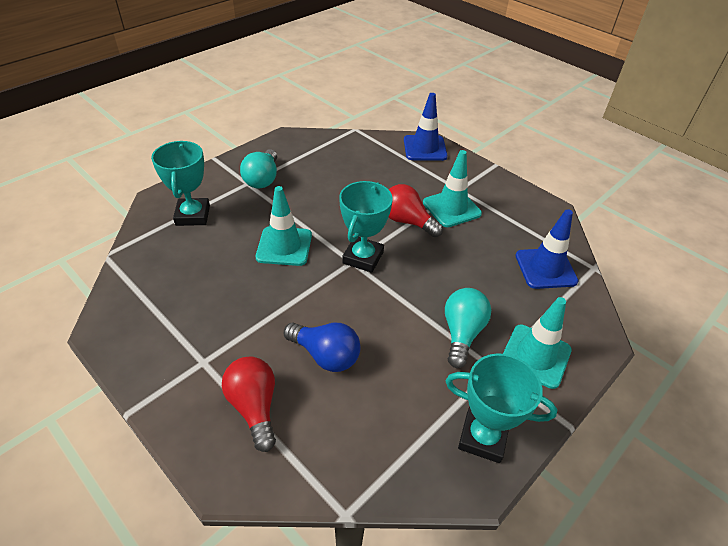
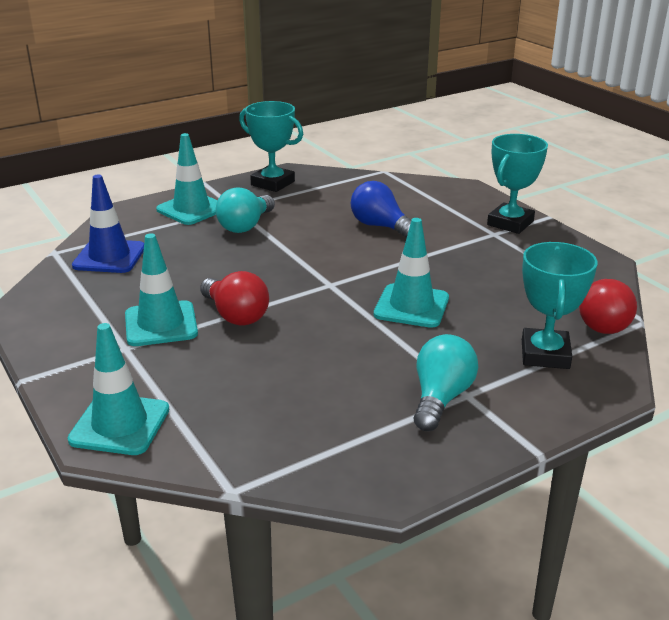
camera: 165 degrees left, 15 degrees down
red light bulb [222,356,276,452] -> red light bulb moved to [579,279,637,334]
turquoise trophy [339,181,393,273] -> turquoise trophy moved to [487,134,548,234]
blue traffic cone [404,93,448,161] -> turquoise traffic cone [67,323,169,455]

